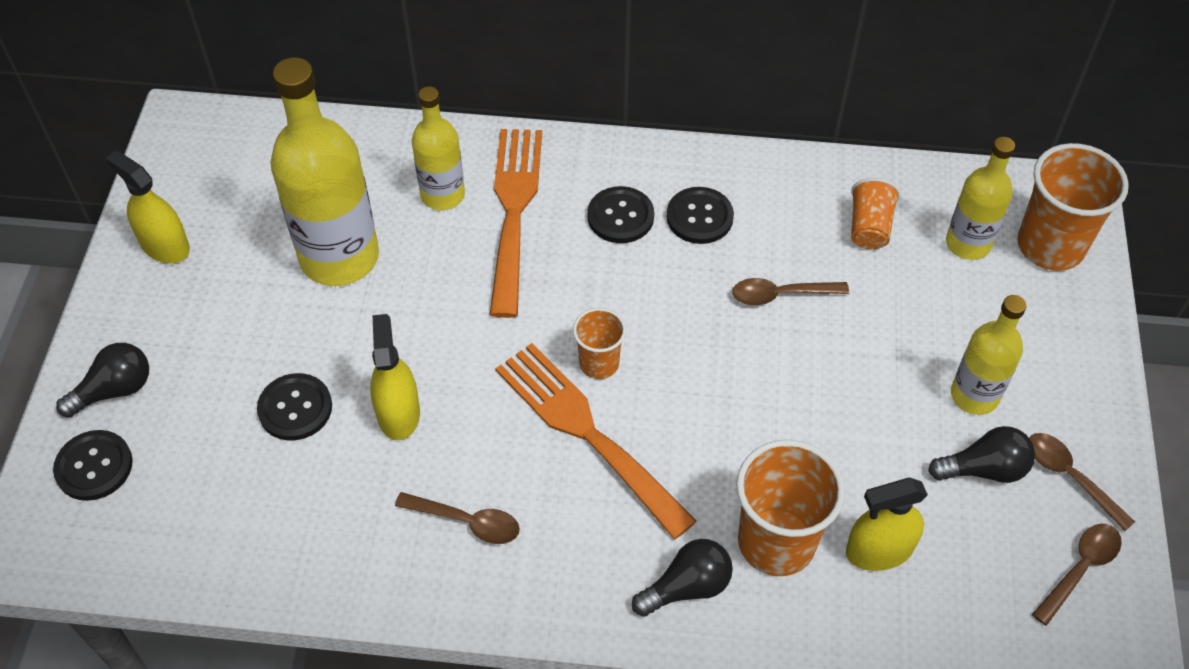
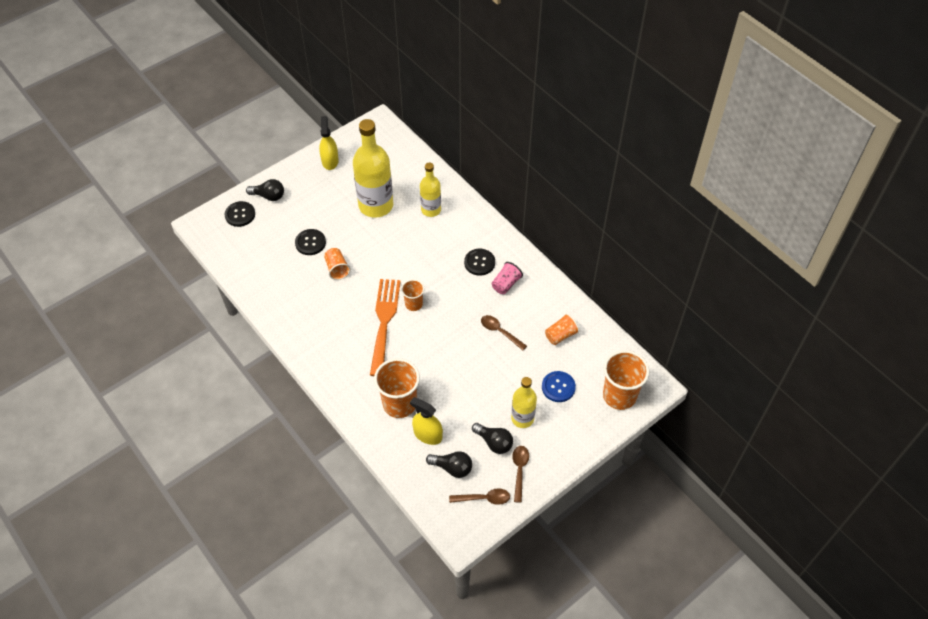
camera: 45 degrees right, 0 degrees up
yellow spray bottle [370,314,420,440] -> orange cup [324,248,351,280]
brown spoon [395,492,520,544] -> none
orange fork [490,129,542,318] -> none
black light bulb [632,539,733,617] -> black light bulb moved to [426,451,472,478]
black button [666,187,734,244] -> pink cup [492,262,523,294]
yellow bottle [946,137,1015,260] -> none
none -> blue button [542,371,576,402]

